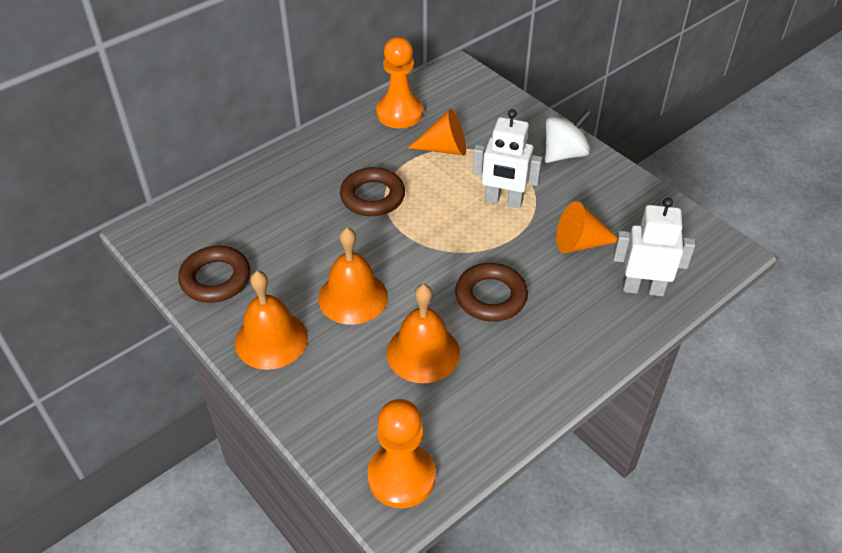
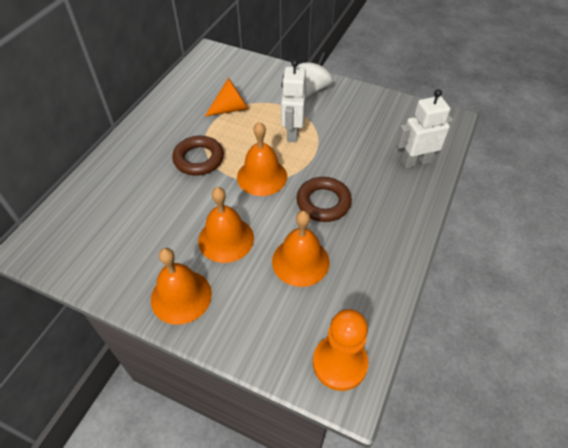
camera: 25 degrees left, 5 degrees up
brown ring [178,246,250,303] -> none
orange pawn [376,37,423,128] -> none
white robot [472,109,542,208] -> white robot turned 105 degrees clockwise [281,60,307,142]
orange cone [556,201,617,253] -> none
none -> orange bell [237,122,287,196]

